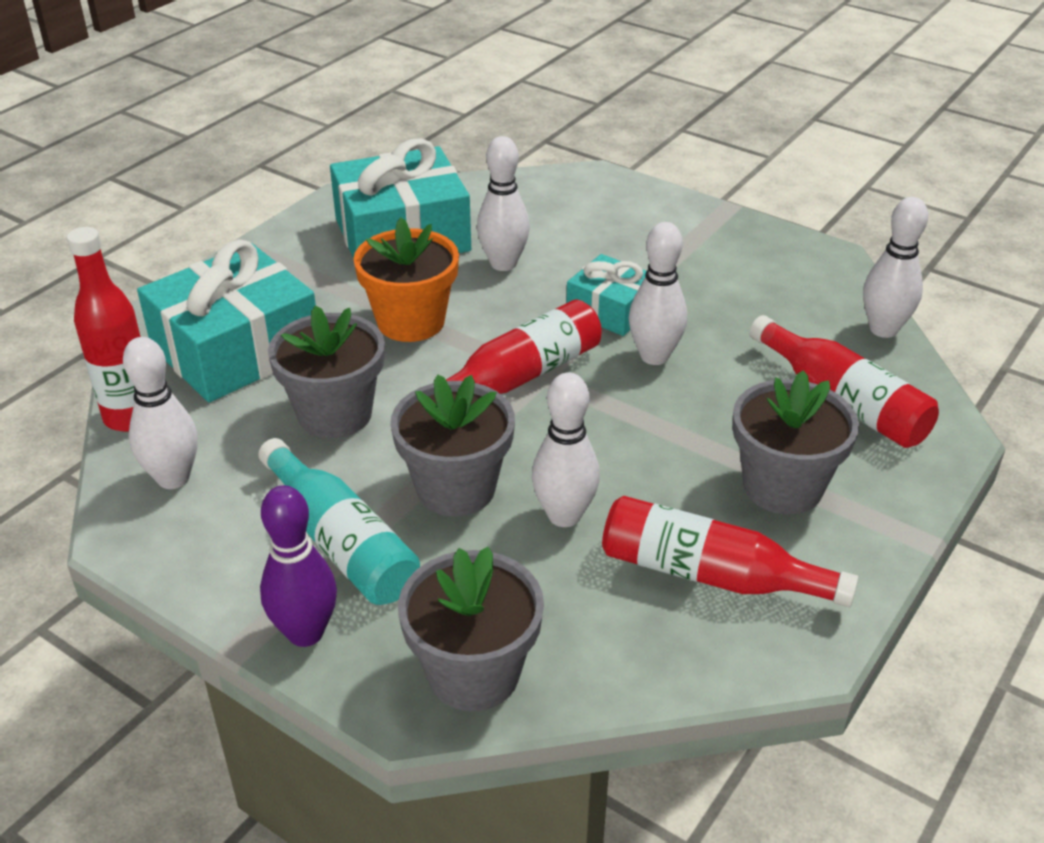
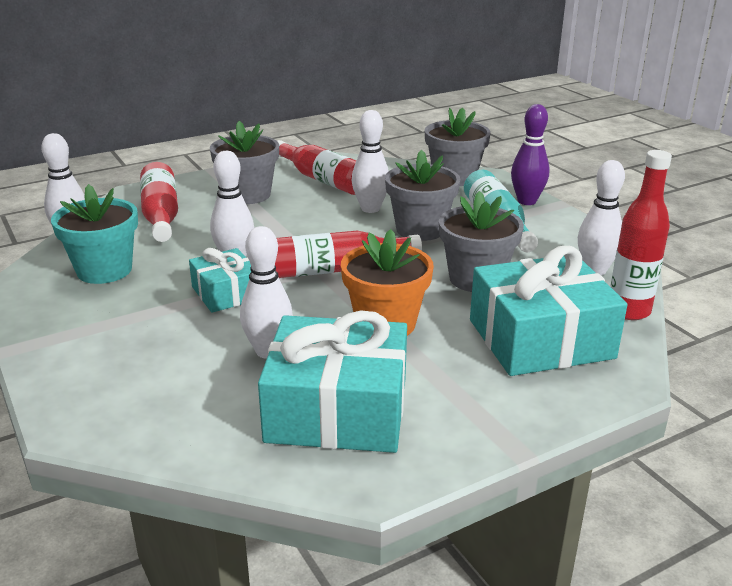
camera: 155 degrees left, 10 degrees down
none -> turquoise flower pot [51,184,138,284]

